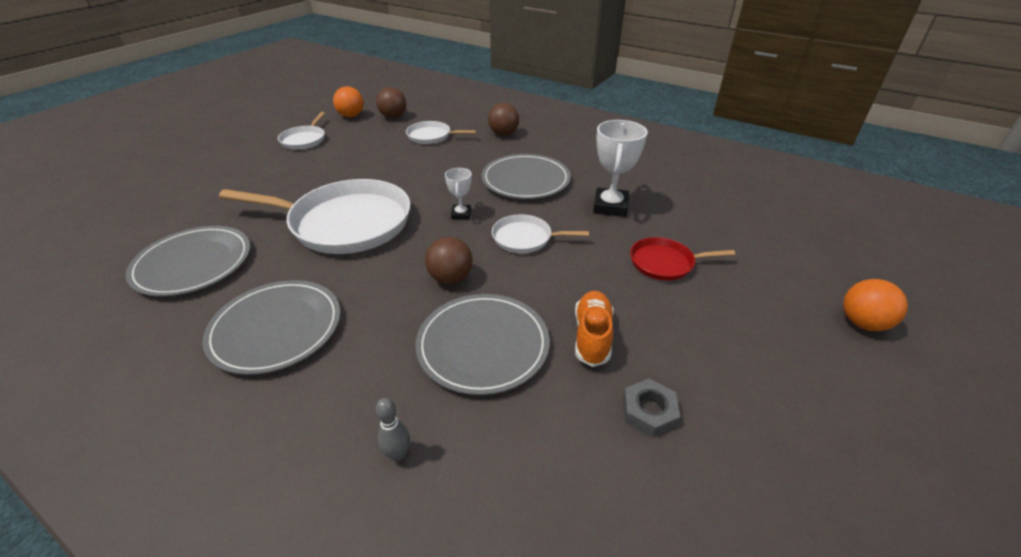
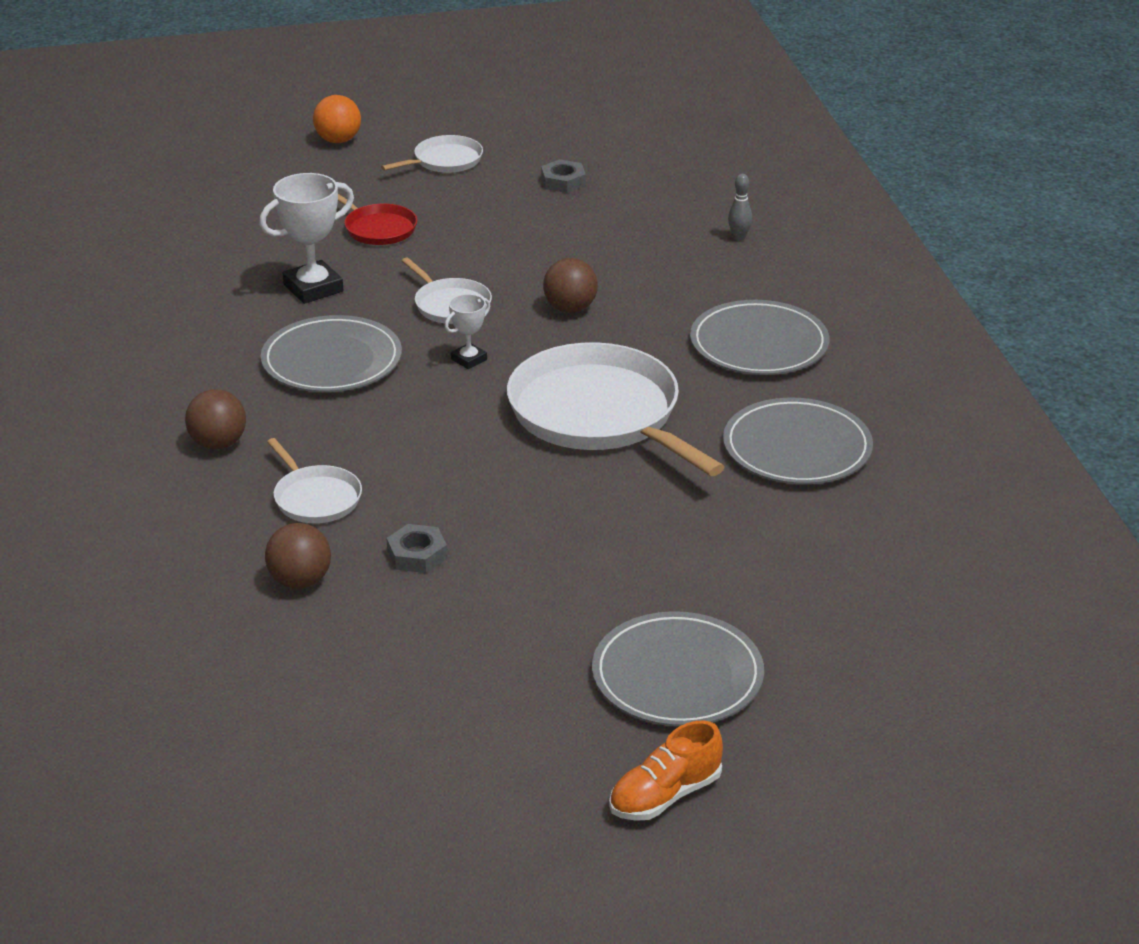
camera: 135 degrees left, 5 degrees down
white pan [278,112,325,150] -> white pan moved to [381,135,483,173]
orange ball [333,86,364,117] -> none
grey plate [415,294,550,395] -> grey plate moved to [592,611,764,726]
orange shoe [575,291,613,367] -> orange shoe moved to [609,720,723,821]
none -> grey nut [386,524,447,573]

